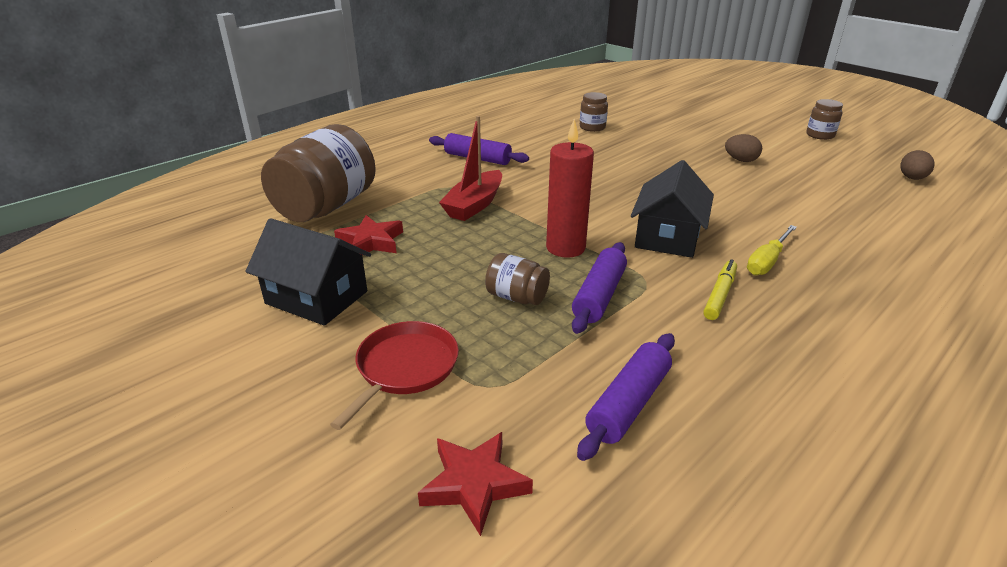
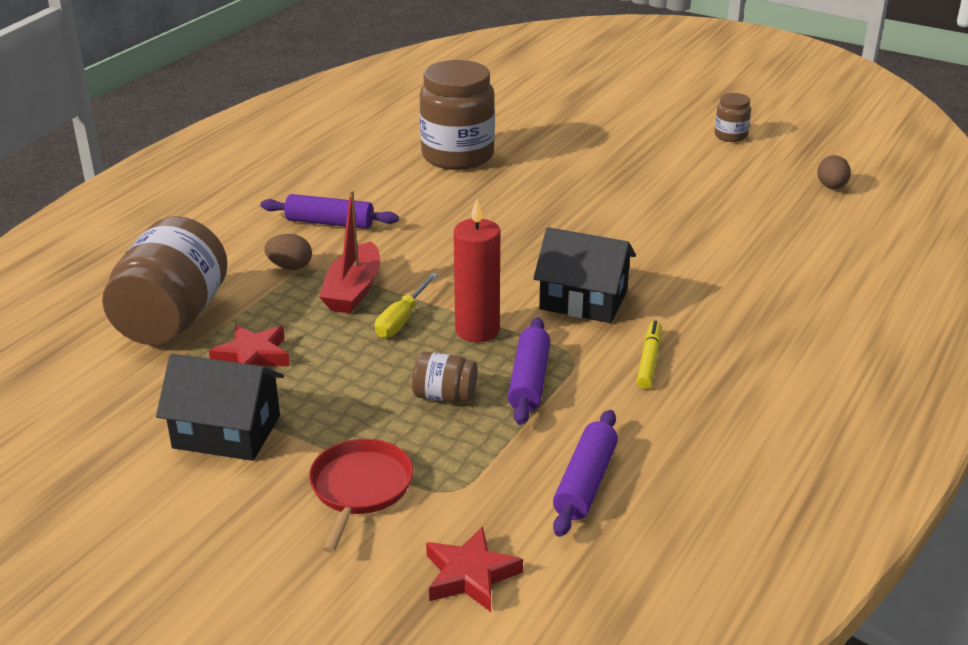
camera: 15 degrees left, 0 degrees up
brown jar [580,92,608,132] -> brown jar [420,60,495,170], size x2.14
black house [631,160,714,258] -> black house turned 75 degrees counterclockwise [533,227,636,323]
brown egg [725,134,762,162] -> brown egg moved to [264,234,312,270]
yellow screwdriver [747,225,797,275] -> yellow screwdriver moved to [375,273,438,338]

